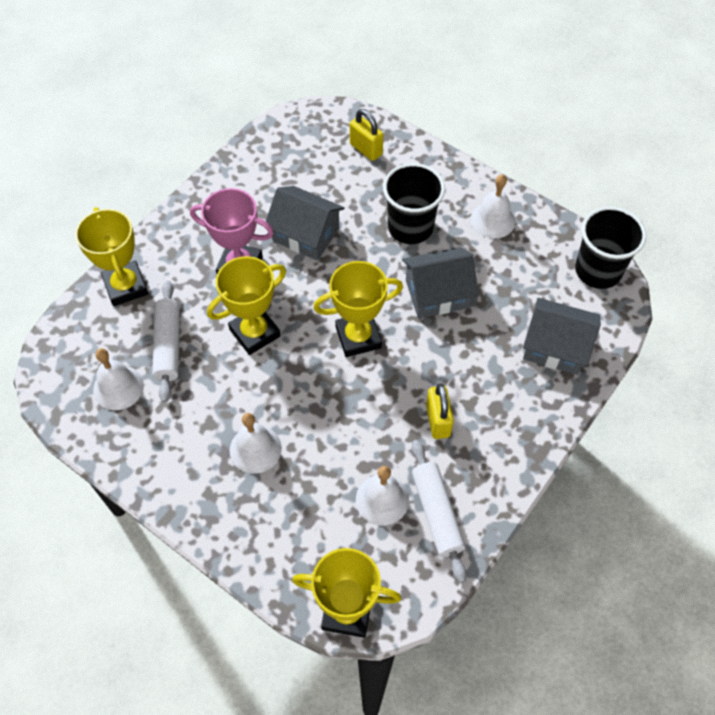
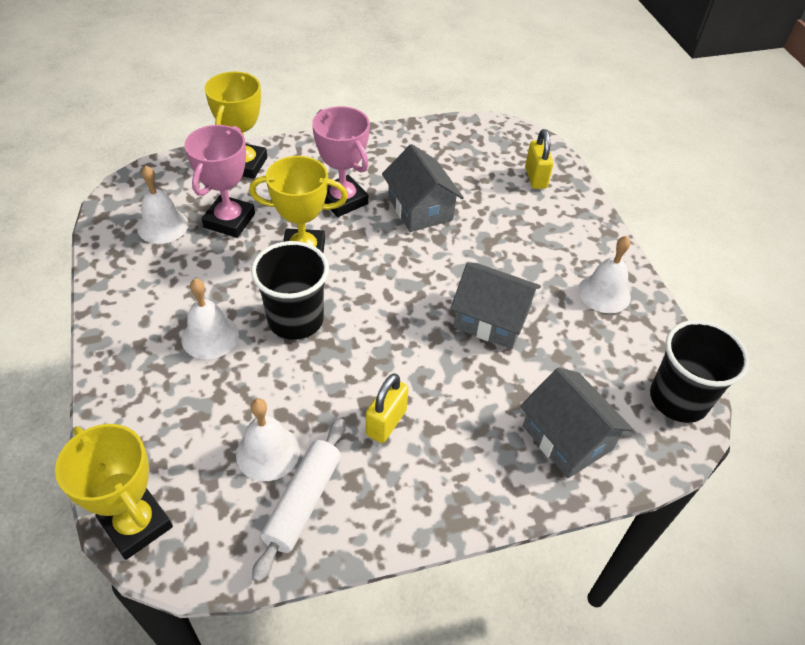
camera: 35 degrees right, 10 degrees down
white rolling pin [152,281,180,403] -> pink trophy [184,125,255,238]
yellow trophy [313,261,403,357] -> none
black cup [383,163,445,244] -> black cup moved to [251,241,329,340]

